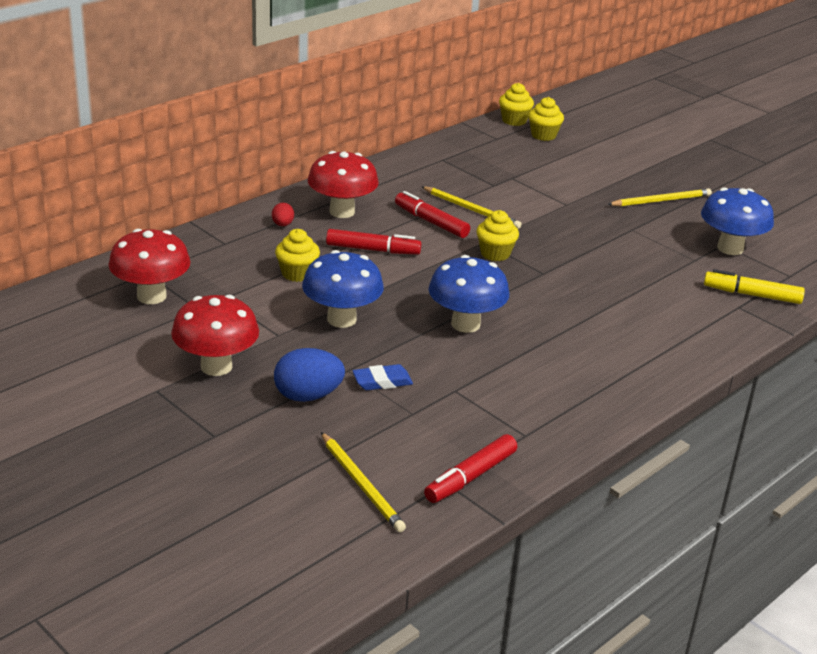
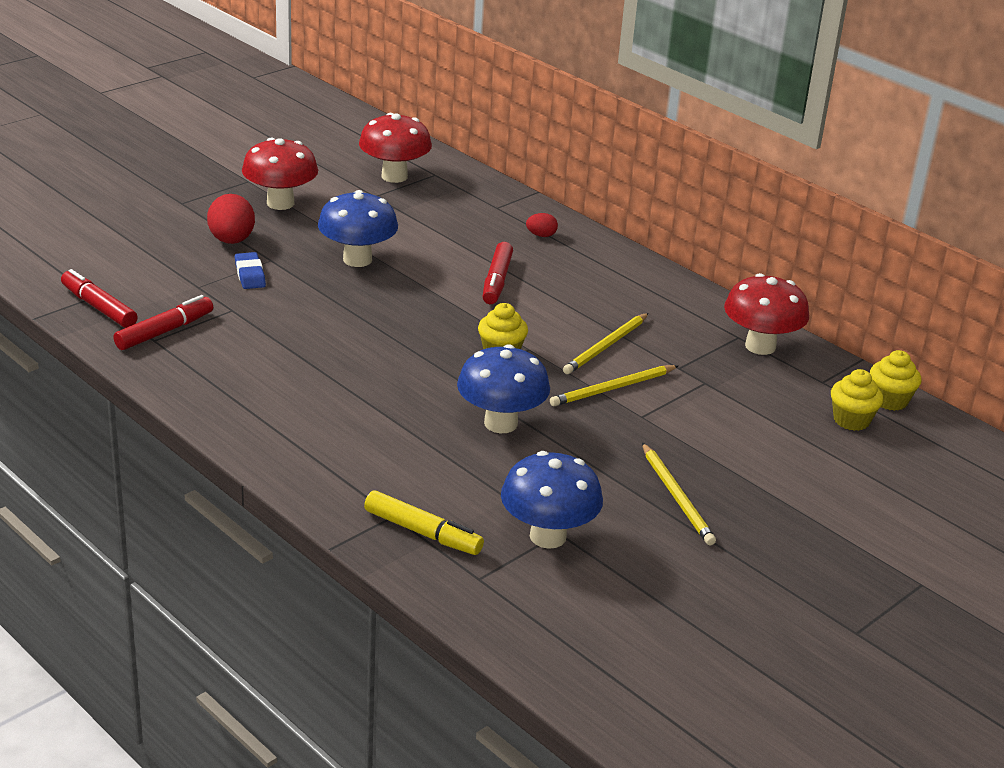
camera: 90 degrees right, 0 degrees up
blue egg [274,348,345,402] -> red egg [207,194,255,244]
yellow cupcake [275,229,320,282] -> none
red mushroom [308,151,378,218] -> red mushroom moved to [724,273,809,355]
yellow pencil [321,432,406,532] -> yellow pencil moved to [550,365,678,406]
red marker [395,191,470,238] -> red marker moved to [113,295,213,350]
blue mushroom [429,255,509,333] -> blue mushroom moved to [457,344,550,433]
yellow marker [704,269,805,304] -> yellow marker turned 105 degrees clockwise [364,491,484,555]

